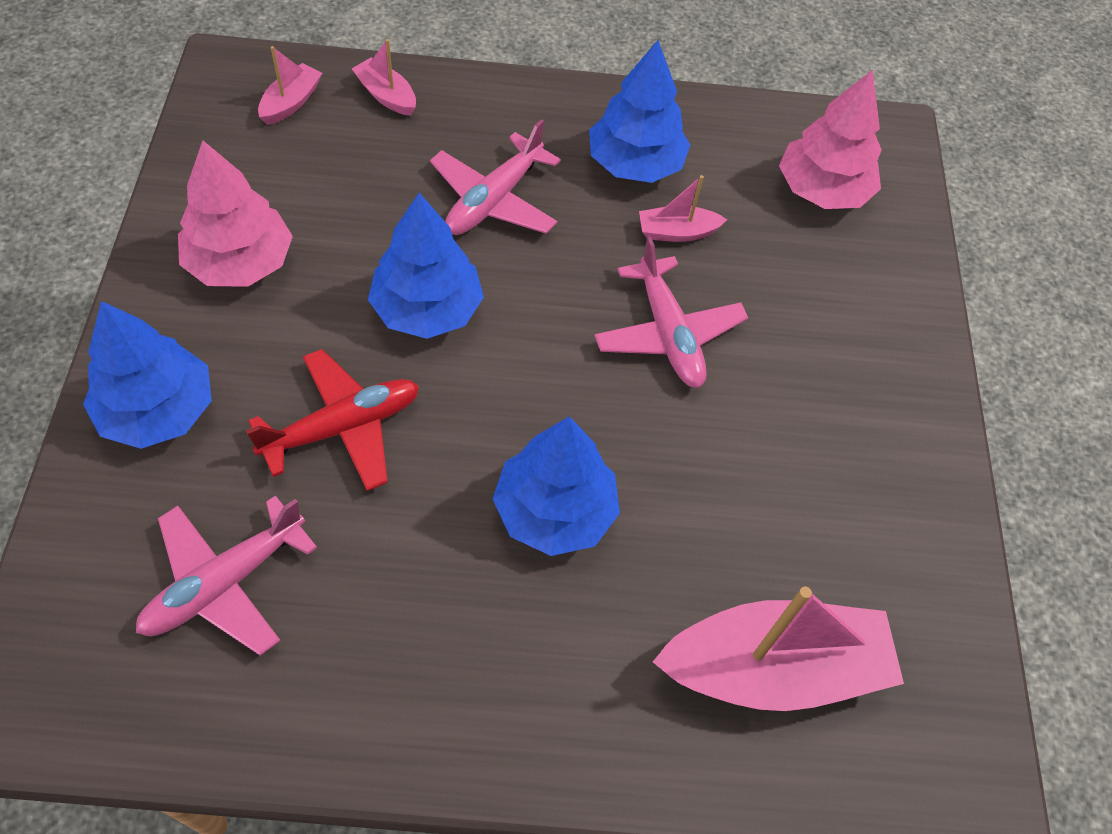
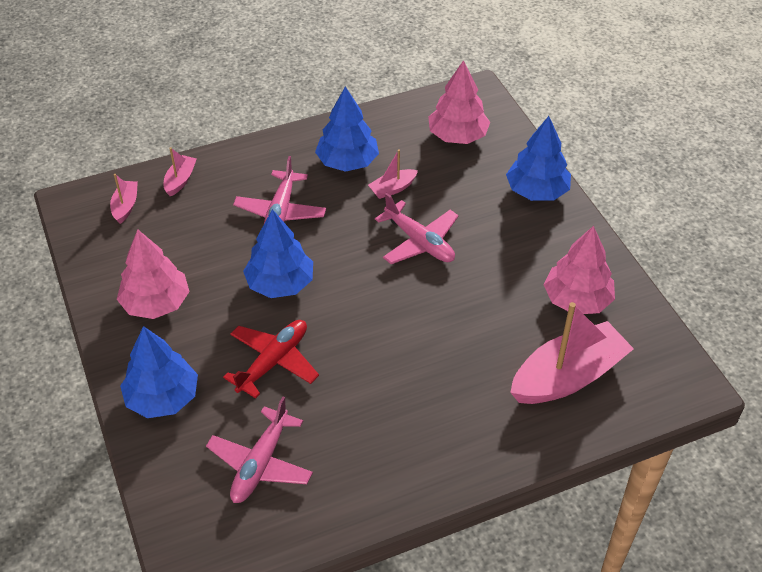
camera: 20 degrees left, 10 degrees down
pink boat [352,39,416,116] -> pink boat turned 90 degrees clockwise [164,147,197,196]
blue tree [493,416,620,556] -> blue tree moved to [506,116,571,201]
none -> pink tree [543,226,615,314]

